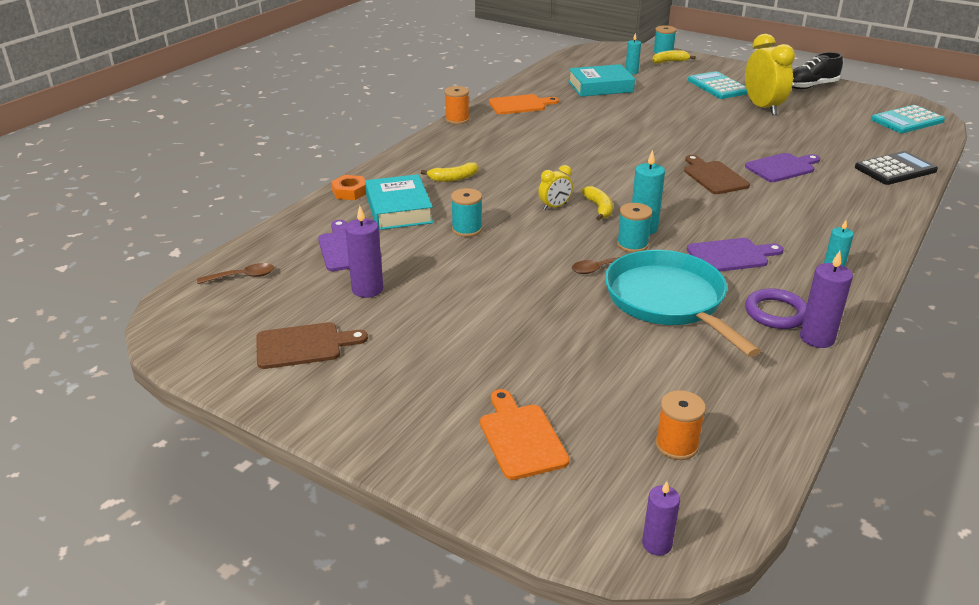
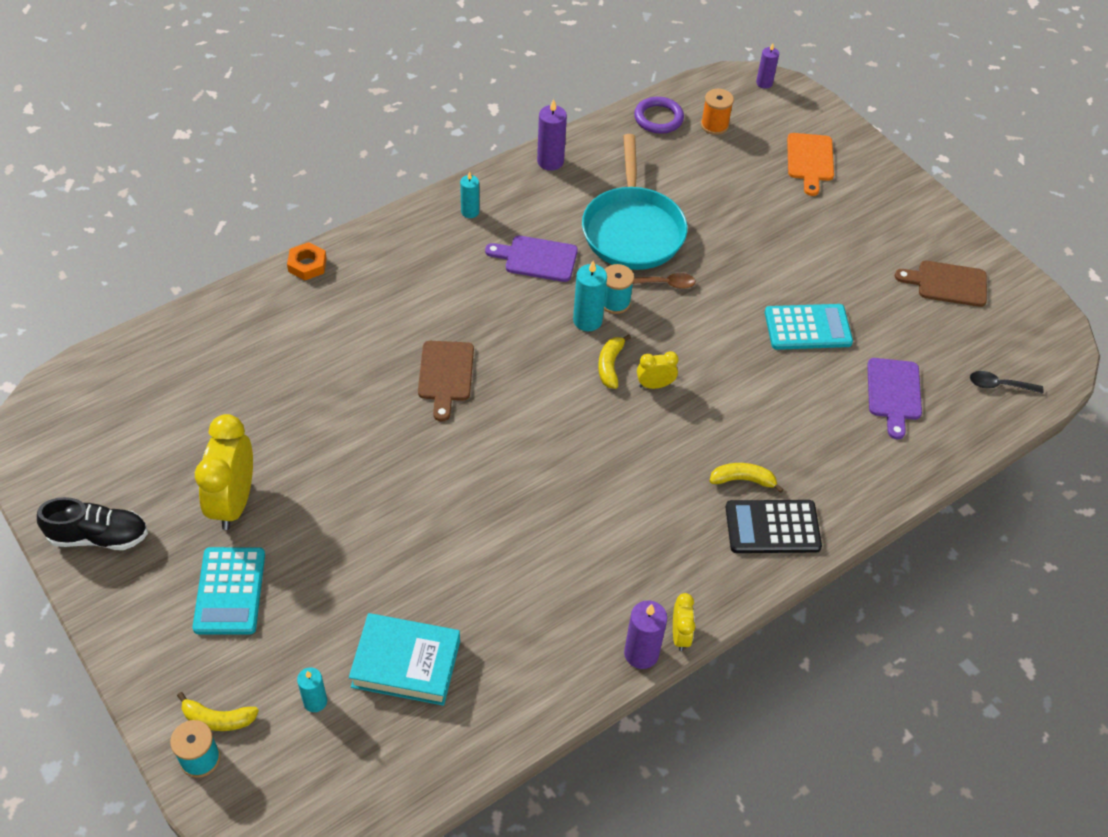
camera: 160 degrees left, 20 degrees up
brown spoon [197,263,274,284] -> black spoon [970,371,1044,394]
orange nut [331,175,366,200] -> orange nut moved to [287,242,327,280]
purple candle [345,206,383,298] -> purple candle moved to [624,600,667,669]
turquoise book [365,174,433,230] -> none
orange spool [444,86,469,124] -> yellow clock [673,593,695,651]
turquoise spool [451,188,482,237] -> none
orange cutting board [489,94,559,114] -> none
purple cutting board [745,153,820,182] -> none
purple ring [745,288,807,329] -> purple ring moved to [634,97,684,134]
black calculator [855,151,938,185] -> black calculator moved to [726,500,822,553]
turquoise calculator [871,105,945,133] -> turquoise calculator moved to [765,304,853,350]

